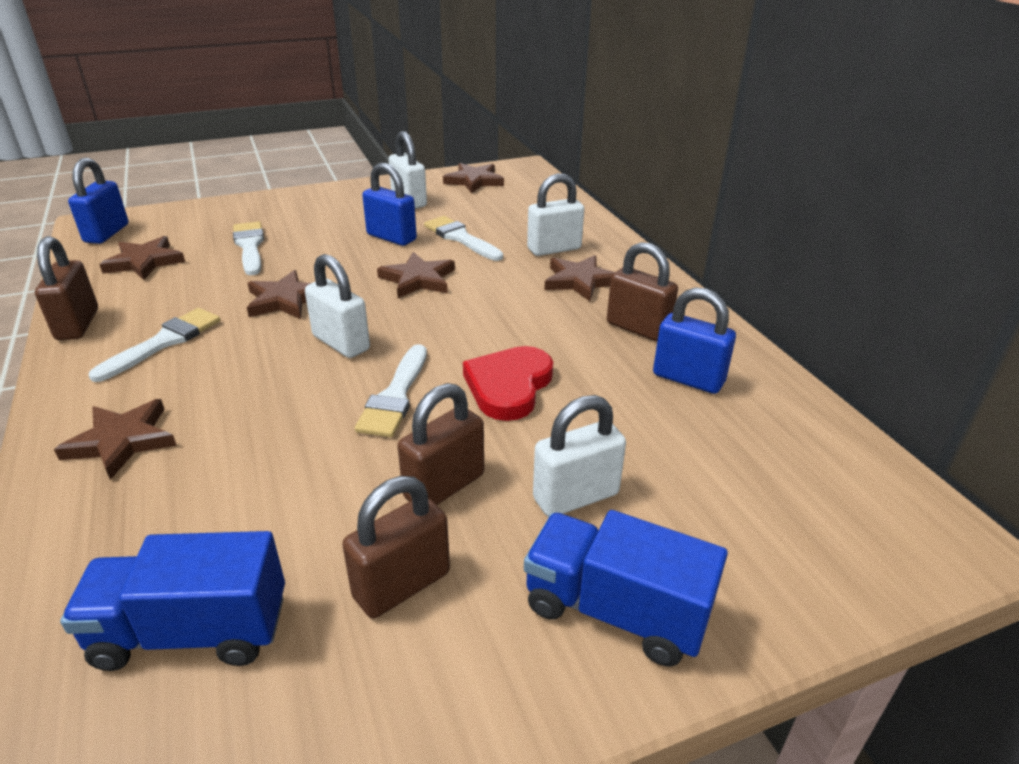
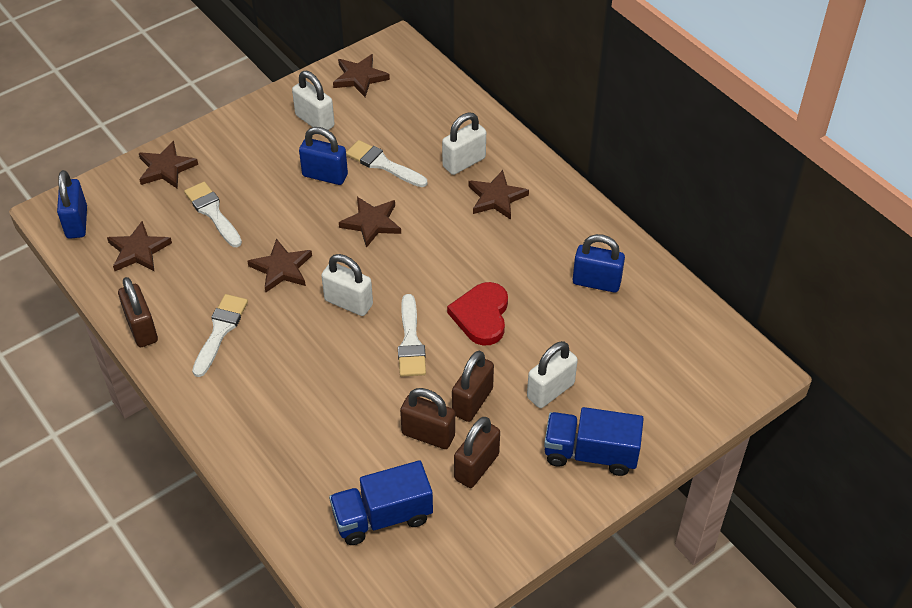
camera: 15 degrees left, 15 degrees up
brown star [54,399,177,480] -> brown star moved to [139,141,198,189]
brown padlock [607,242,678,342] -> brown padlock moved to [400,388,455,449]

